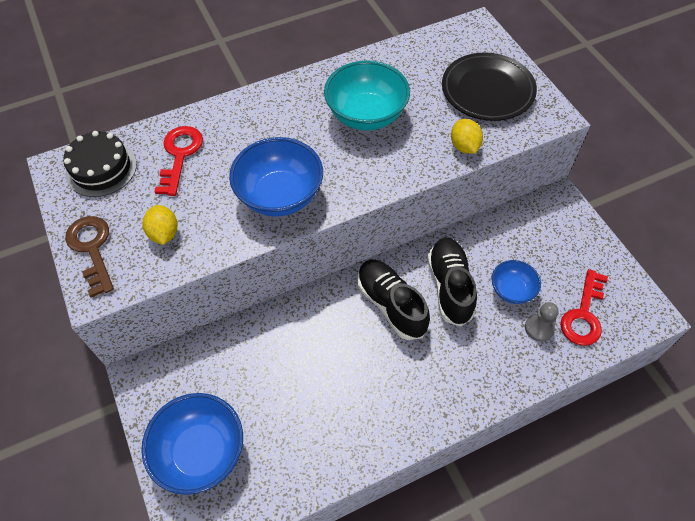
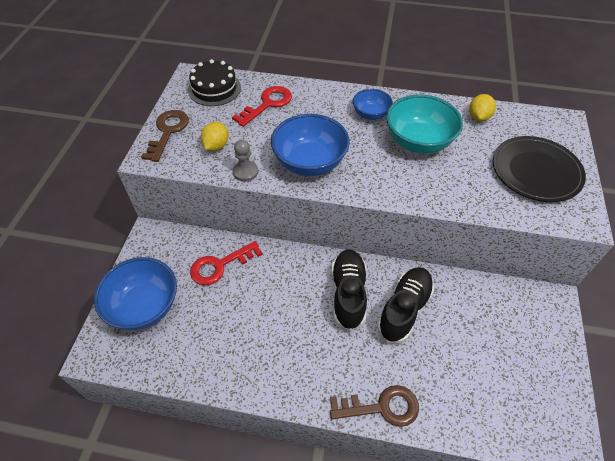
camera: 35 degrees right, 5 degrees down
yellow lemon [451,119,483,154] -> yellow lemon moved to [469,94,496,122]
blue bowl [491,260,541,304] -> blue bowl moved to [353,89,393,120]
grey pawn [525,302,559,342] -> grey pawn moved to [233,140,258,182]
red key [560,269,608,346] -> red key moved to [190,241,263,285]
none -> brown key [330,385,419,427]

